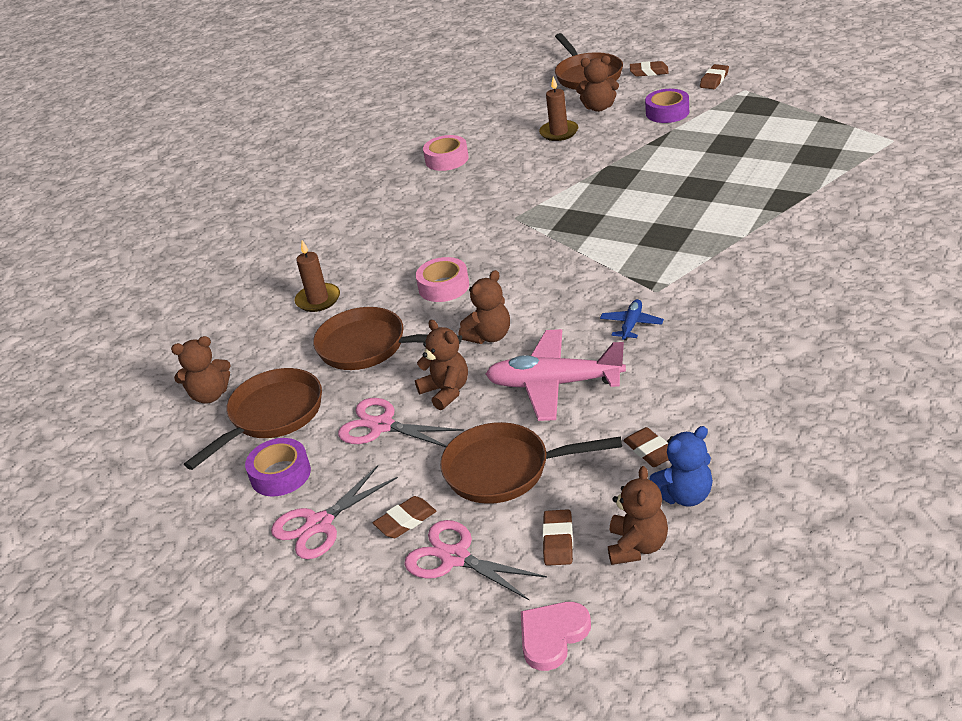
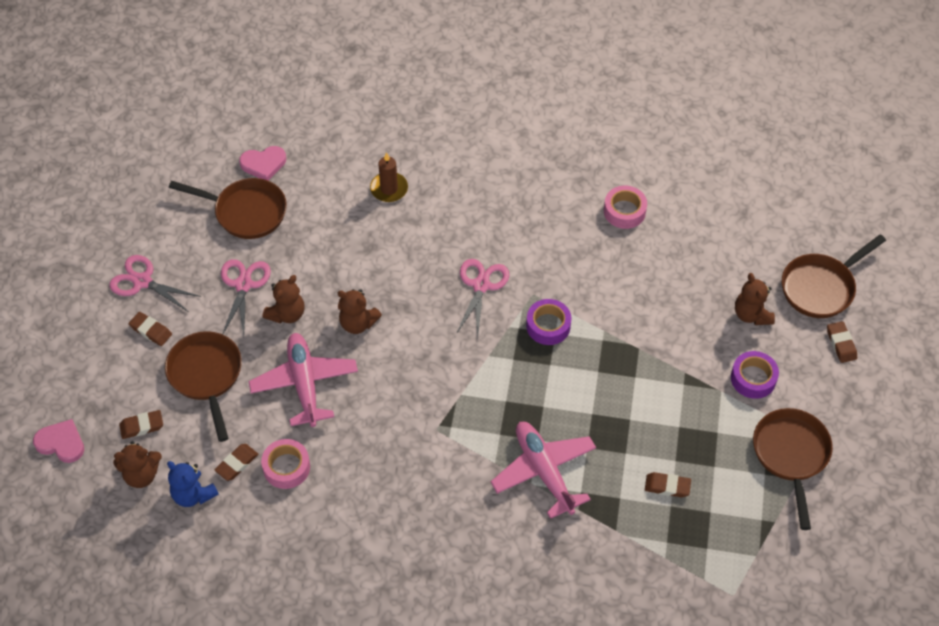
camera: 65 degrees right, 20 degrees up
brown teddy bear [171,336,231,404] -> pink heart [239,146,286,181]
purple tape [245,438,311,496] -> purple tape moved to [526,299,572,345]
brown pan [313,307,462,370] -> brown pan moved to [753,408,833,530]
pink scissors [404,520,547,600] -> pink scissors moved to [456,259,509,338]
pink tape [416,257,469,302] -> pink tape moved to [261,439,310,489]
brown candle [539,76,578,141] -> none
blue plane [600,299,664,341] -> none
brown eraser [700,64,729,89] -> brown eraser moved to [645,472,691,497]
none -> pink plane [491,422,596,519]

